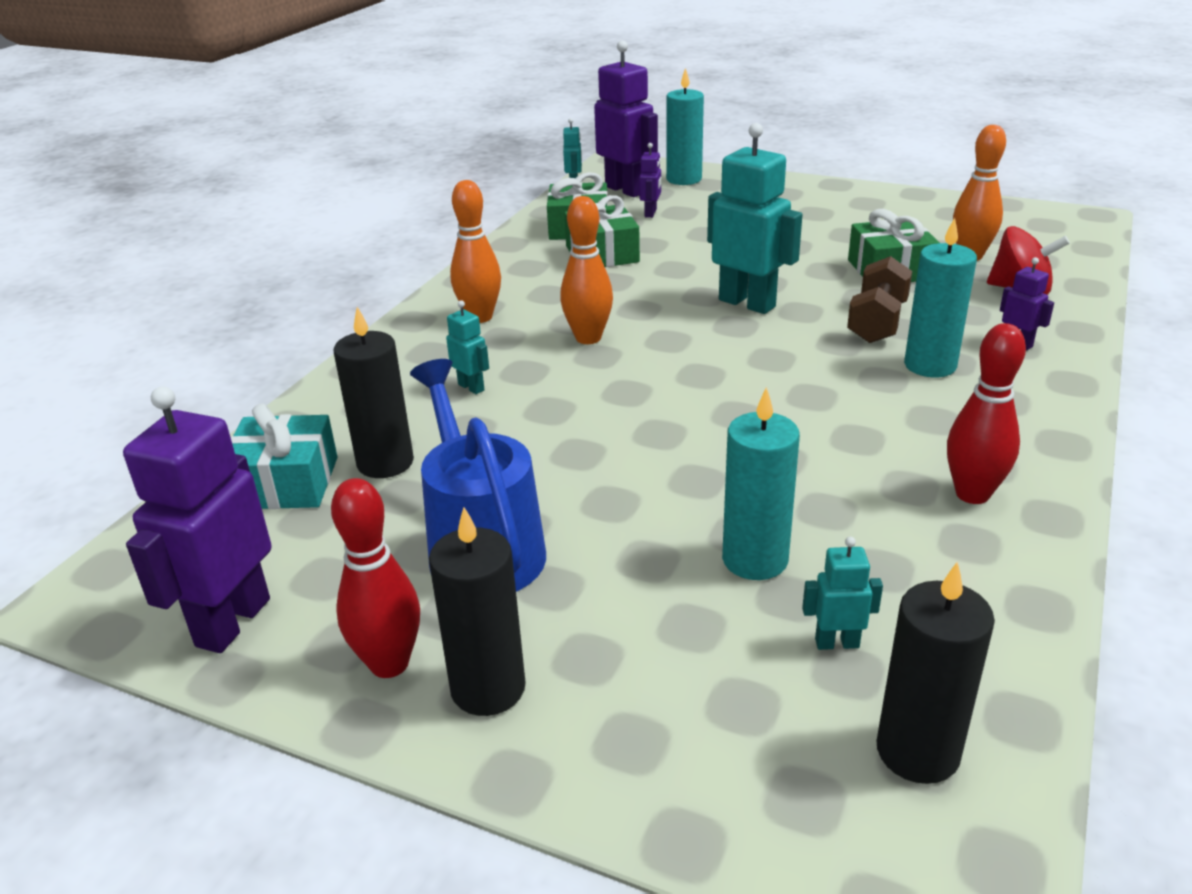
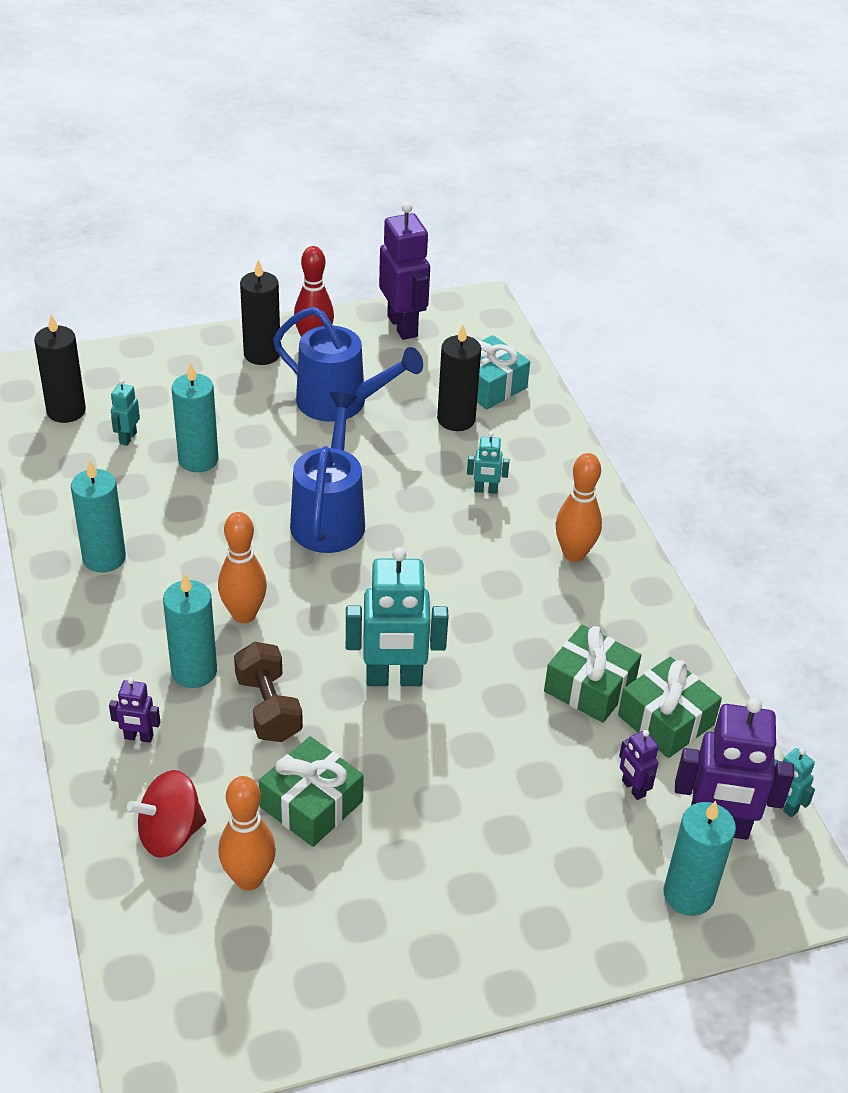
camera: 135 degrees right, 10 degrees up
orange bowling pin [560,196,613,344] -> orange bowling pin moved to [218,512,267,623]
turquoise robot [802,537,883,650] -> turquoise robot turned 150 degrees clockwise [111,379,140,446]
red bowling pin [947,323,1026,504] -> turquoise candle [71,460,126,573]
none -> blue watering can [290,392,365,553]

